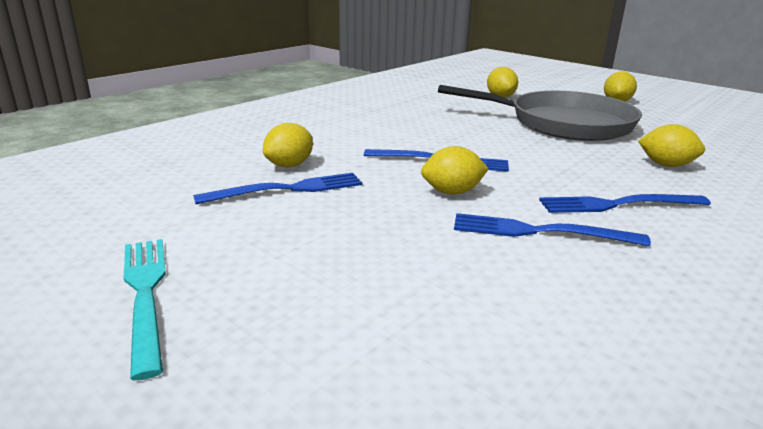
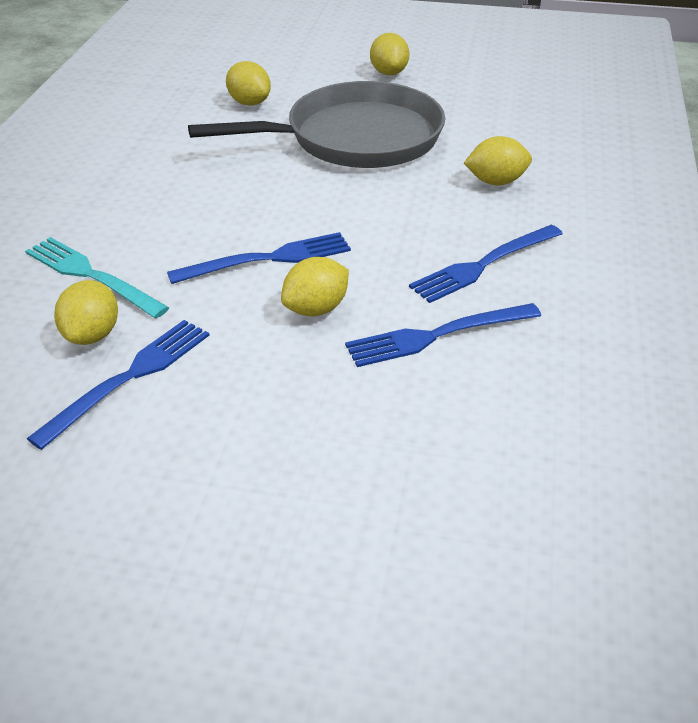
camera: 30 degrees left, 15 degrees up
turquoise fork [124,239,166,380] -> turquoise fork moved to [25,237,169,319]

